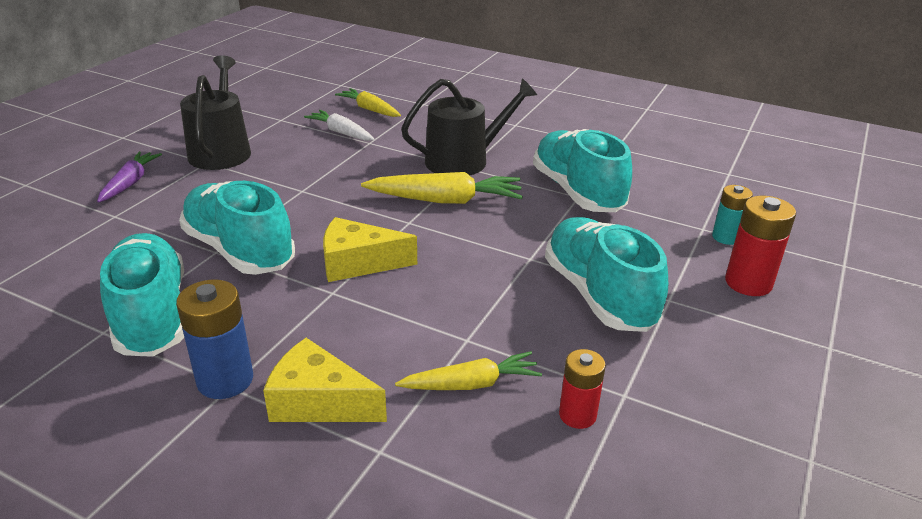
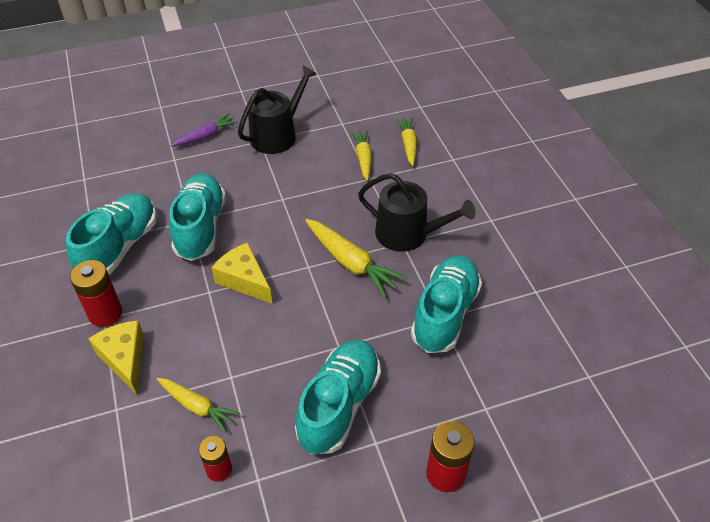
camera: 45 degrees right, 15 degrees up
blue battery [176,279,253,399] -> red battery [70,260,122,327]
white carrot [304,110,374,141] -> yellow carrot [351,130,372,181]
turquoise battery [712,185,753,245] -> none

